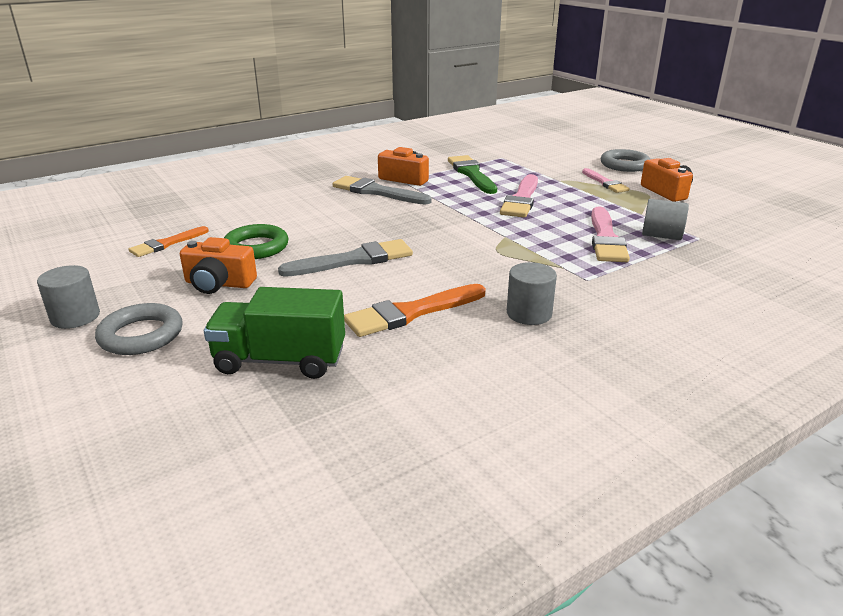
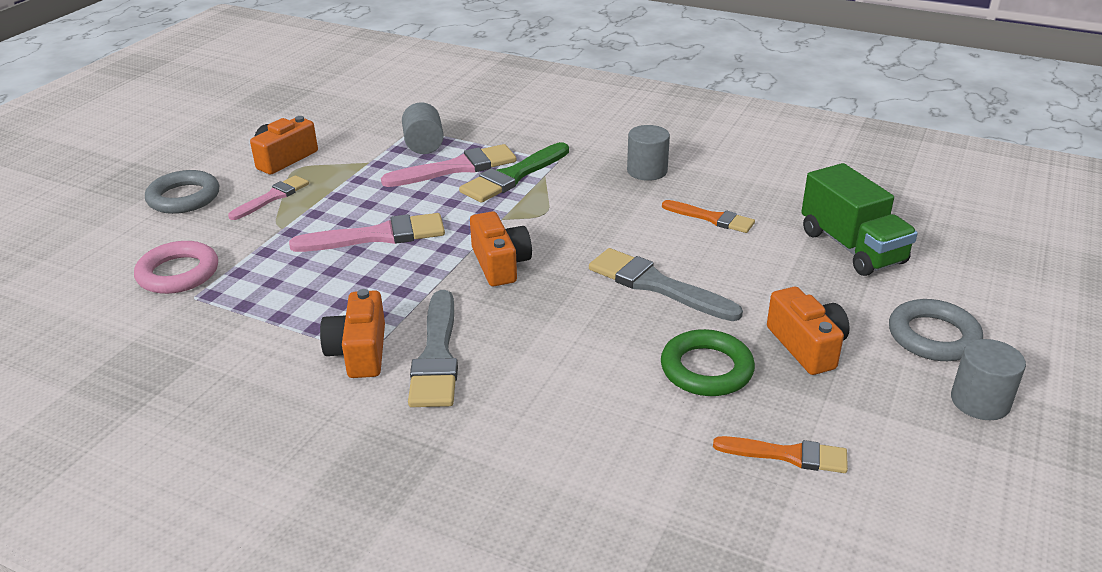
camera: 120 degrees left, 5 degrees up
orange brush [344,284,486,337] -> orange brush [662,200,755,233], size x0.64
green brush [448,155,497,194] -> green brush moved to [459,142,569,203]
none -> pink ring [134,241,218,294]
none -> orange camera [470,211,532,286]

